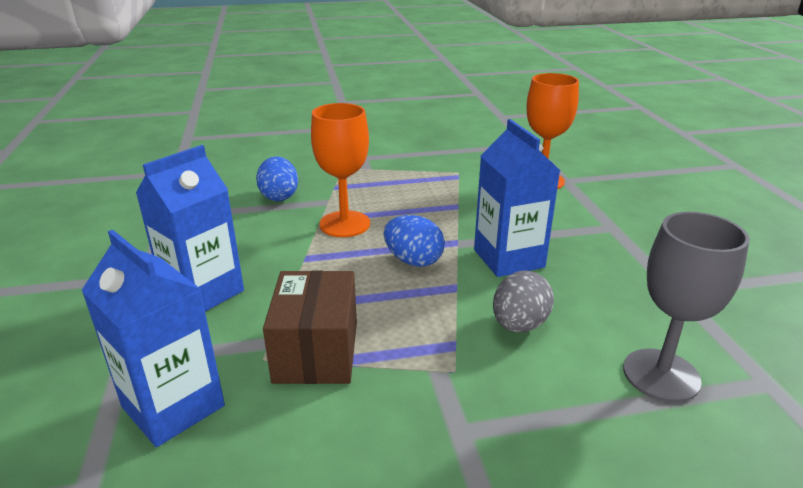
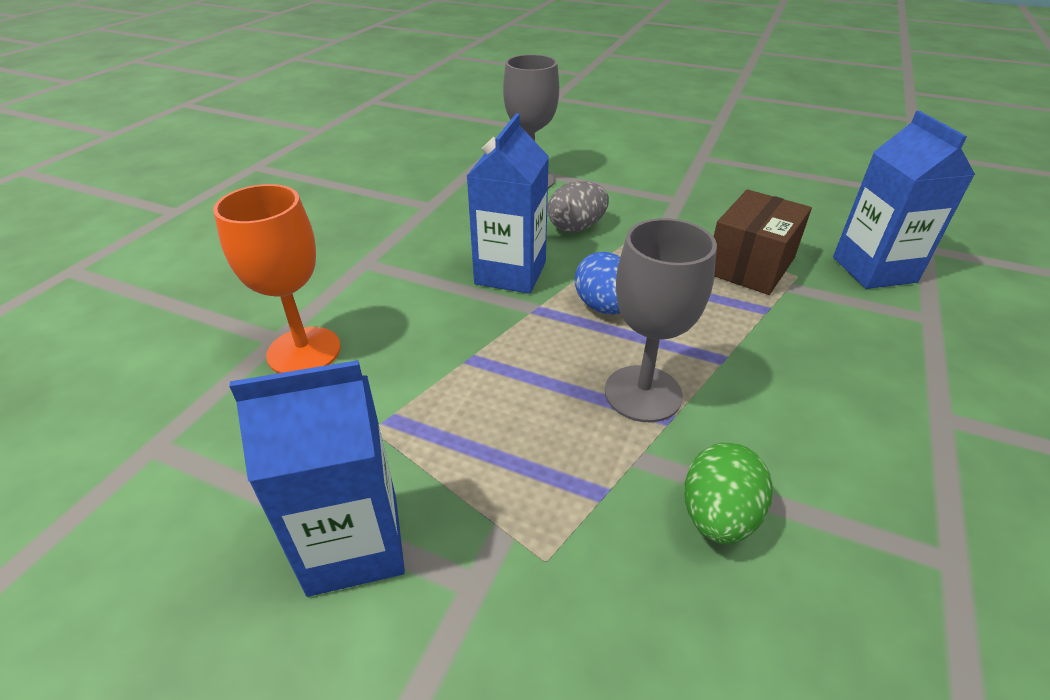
camera: 145 degrees left, 10 degrees up
blue carton [136,145,244,312] -> blue carton moved to [229,360,405,597]
blue egg [256,156,298,201] -> green egg [684,443,773,544]
orange goblet [311,103,370,237] -> grey goblet [605,218,717,422]

